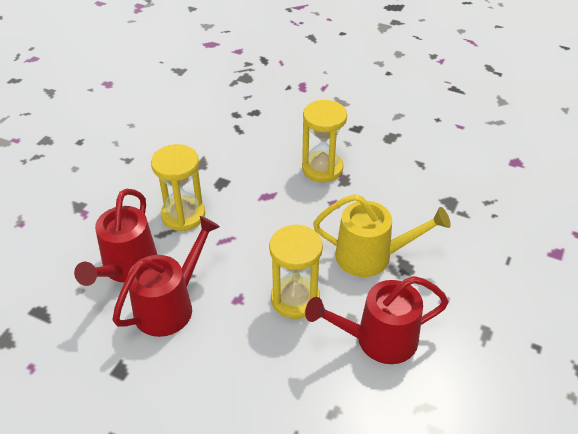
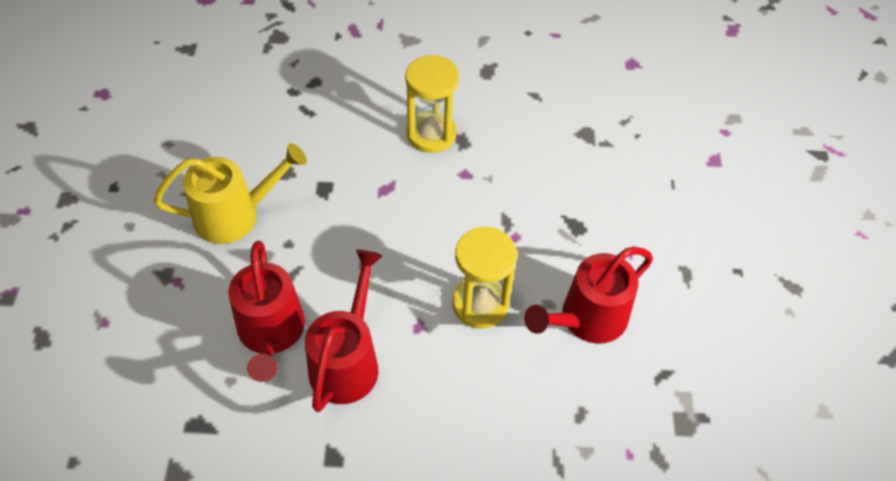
camera: 25 degrees left, 10 degrees up
yellow hourglass [151,144,205,232] -> none
yellow watering can [313,194,451,277] -> yellow watering can moved to [153,143,307,244]

